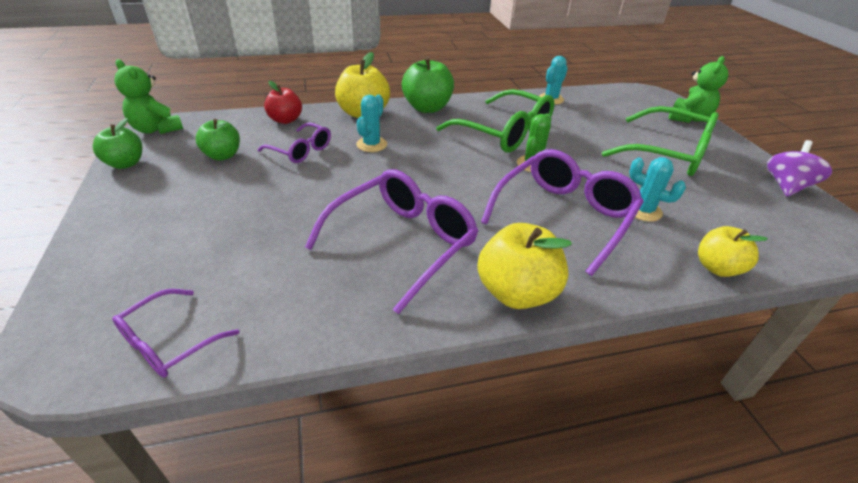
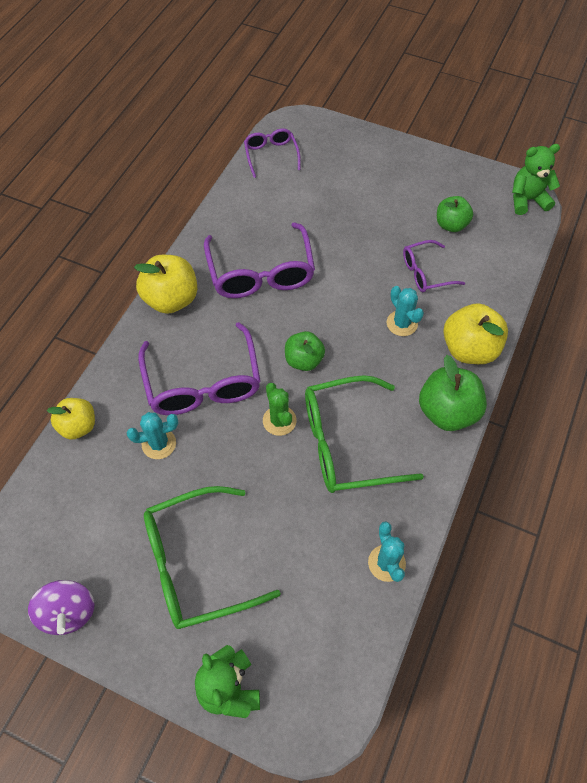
camera: 130 degrees right, 20 degrees up
green apple [93,118,142,169] -> green apple moved to [285,331,325,371]
red apple [264,81,302,124] -> none

